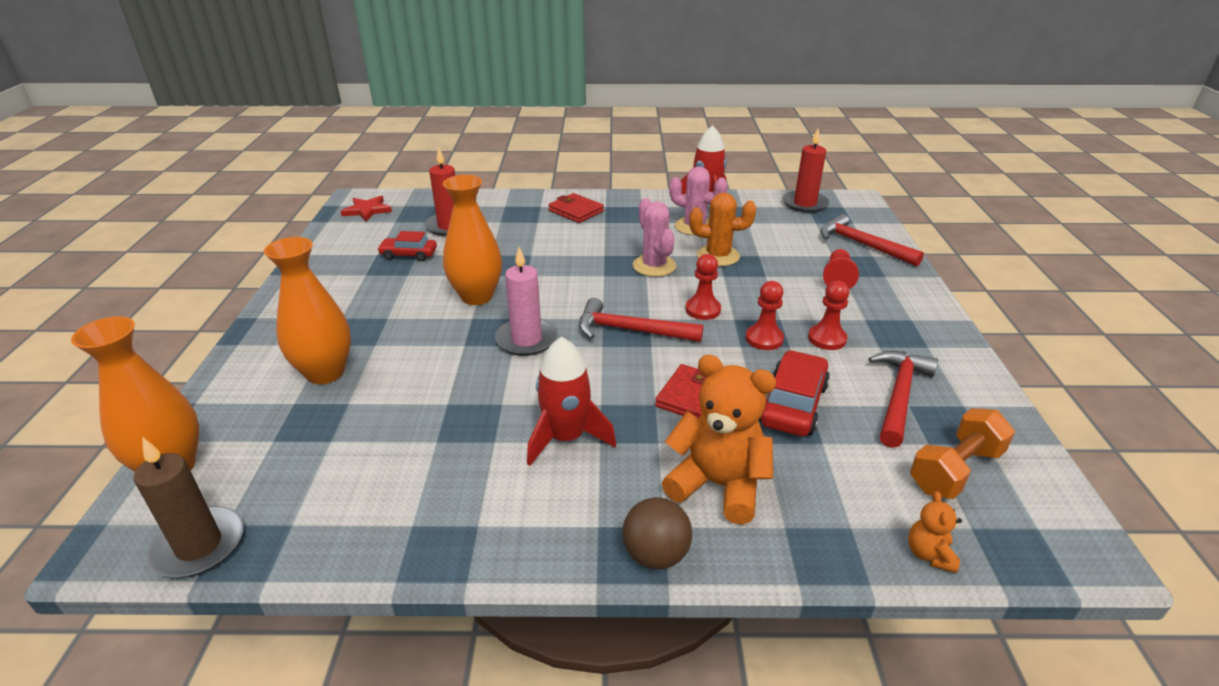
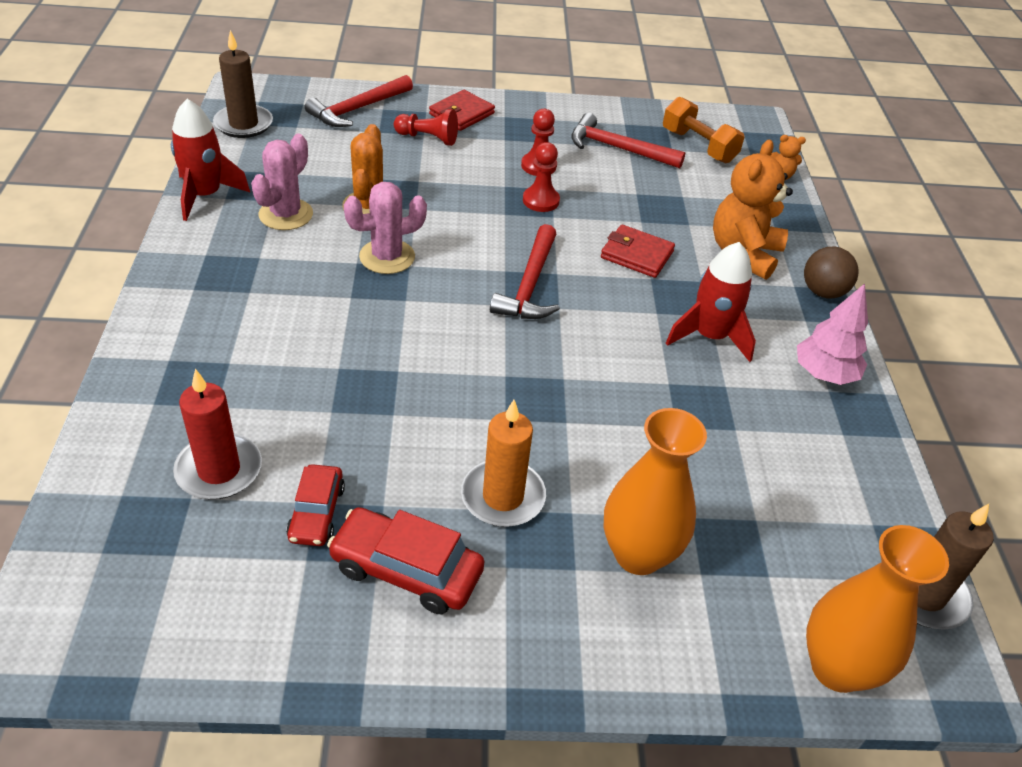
camera: 95 degrees left, 10 degrees up
red star [341,196,392,221] -> none
orange vase [443,175,502,305] -> none
pink candle [495,247,558,356] -> none
red wallet [548,193,604,223] -> red wallet moved to [429,90,495,131]
red pawn [685,254,721,320] -> none
red car [759,350,830,437] -> red car moved to [327,507,484,614]
red candle [782,129,829,213] -> brown candle [213,30,273,138]
none -> orange candle [461,400,546,527]
none -> pink tree [797,283,868,385]

